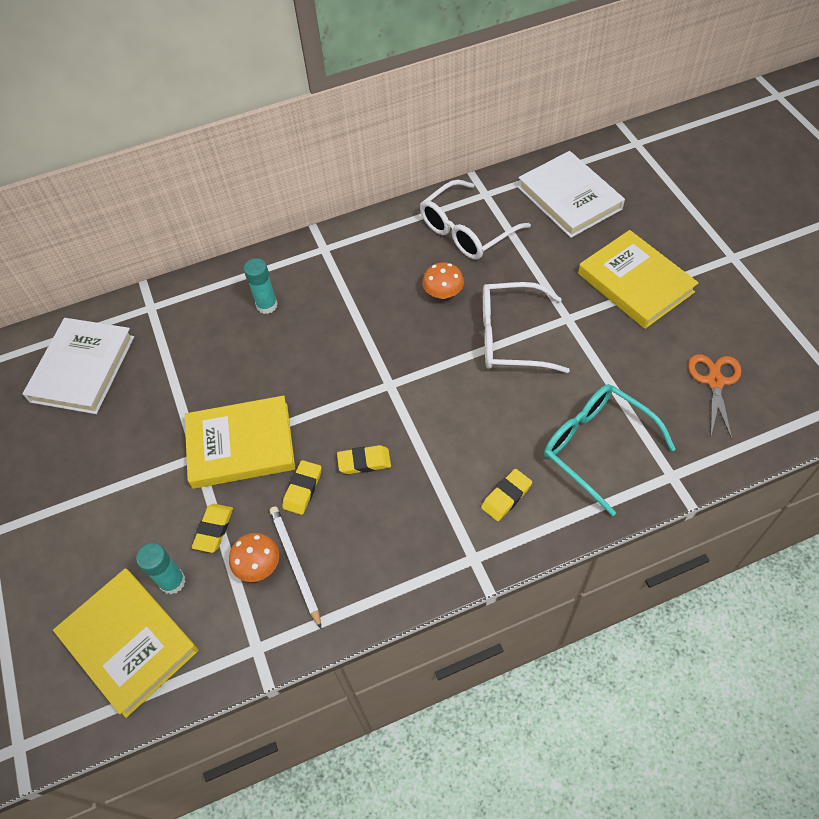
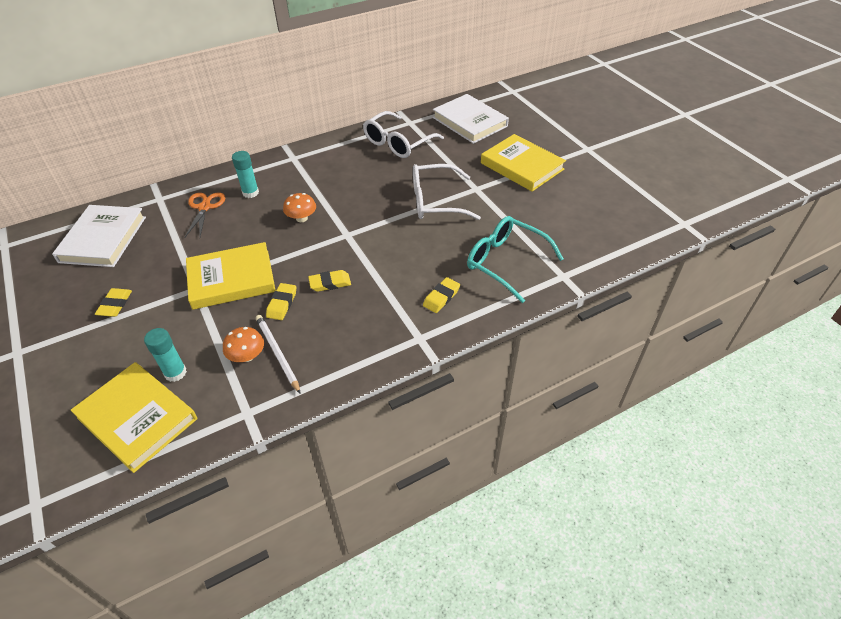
camera: 10 degrees left, 10 degrees down
yellow eraser [192,504,233,553] -> yellow eraser moved to [95,288,132,317]
orange mushroom [422,262,464,299] -> orange mushroom moved to [283,193,316,222]
orange scissors [688,354,741,439] -> orange scissors moved to [184,192,225,238]

